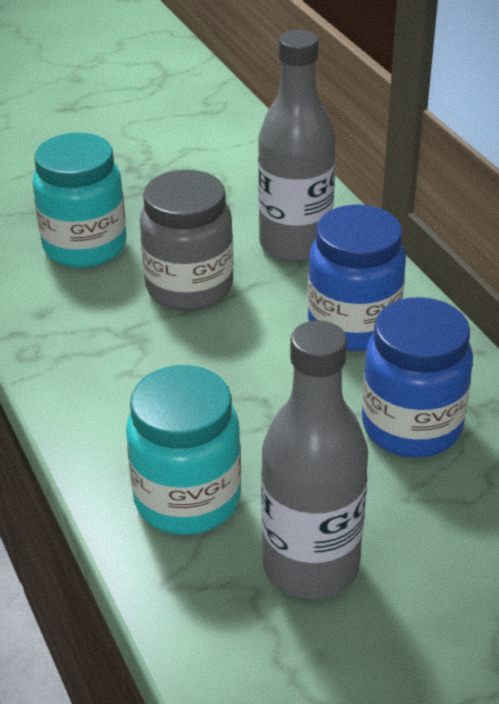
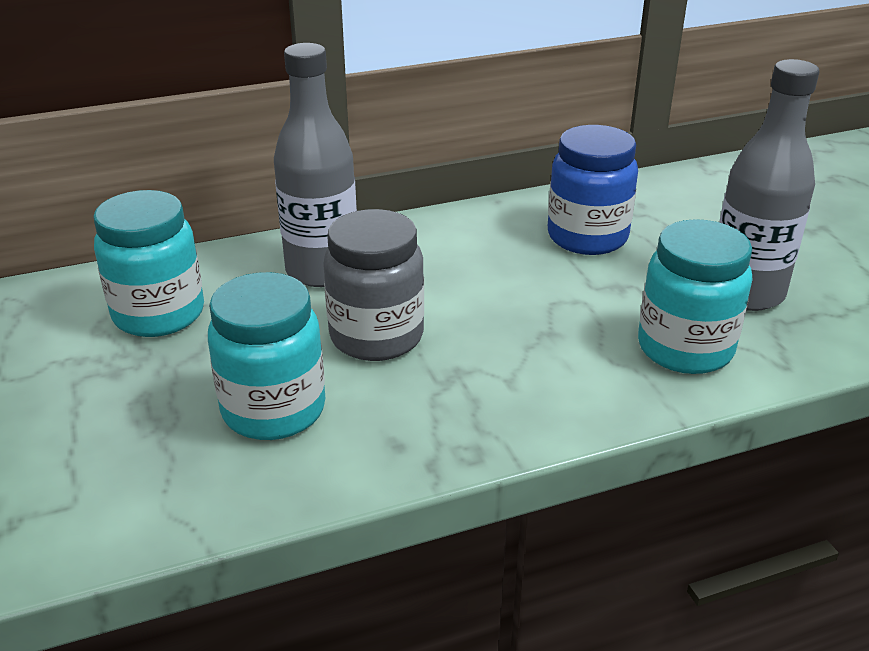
camera: 85 degrees left, 5 degrees down
blue jar [308,205,406,351] -> none
none -> turquoise jar [93,190,204,337]

